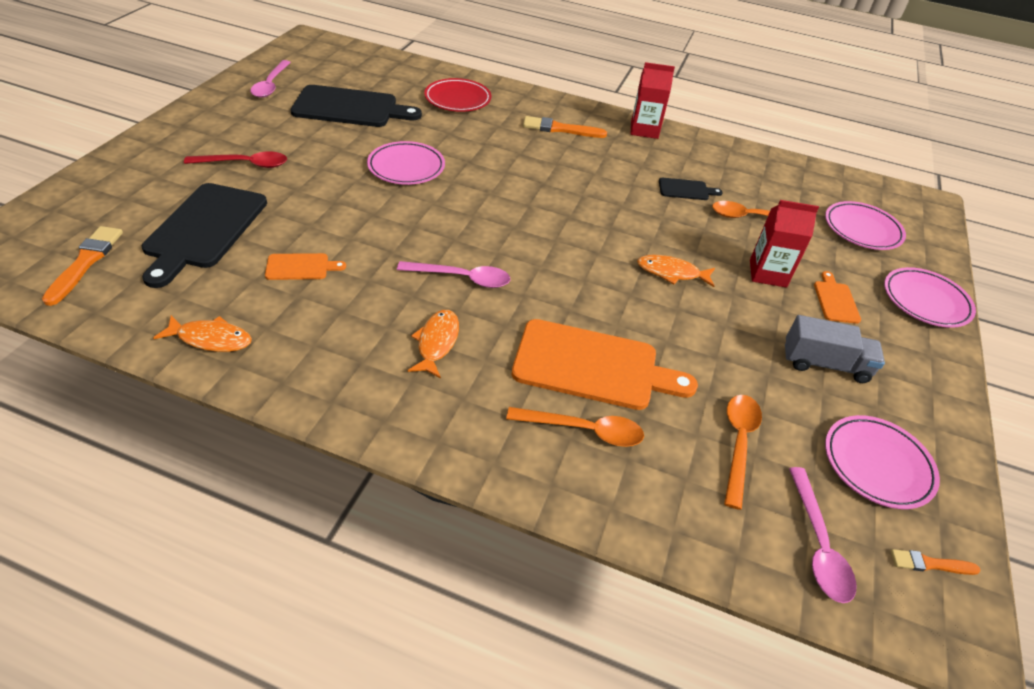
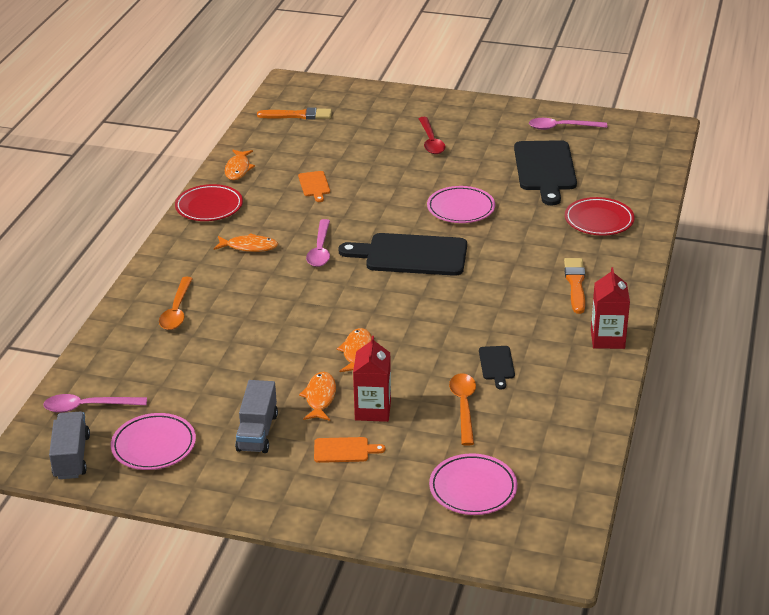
camera: 90 degrees right, 10 degrees down
black cutting board [142,183,267,288] -> black cutting board moved to [339,233,467,276]
orange cutting board [512,319,698,410] -> none
orange spoon [724,395,762,510] -> none
pink plate [884,267,976,328] -> none
orange brush [891,549,981,575] -> grey truck [49,412,90,479]
none -> red plate [175,184,243,221]
none -> orange fish [299,371,336,421]

